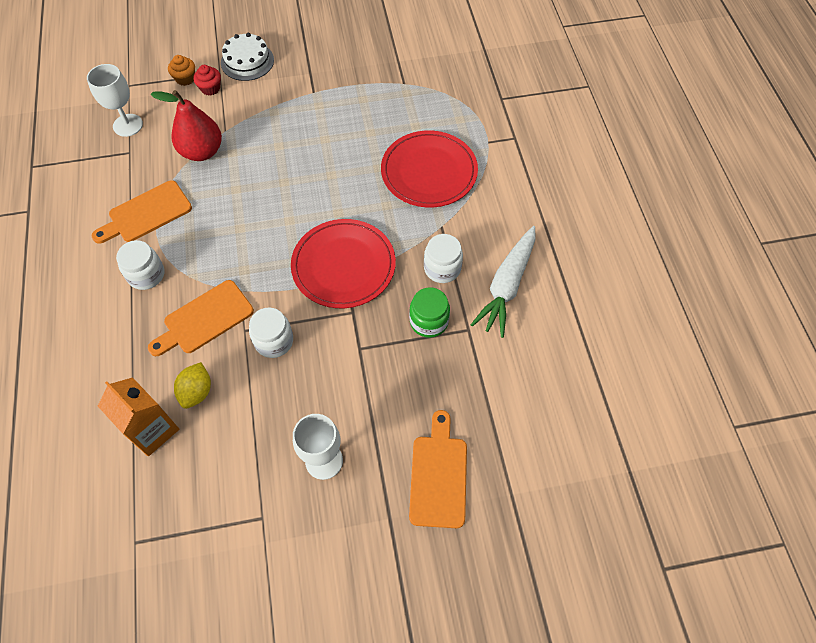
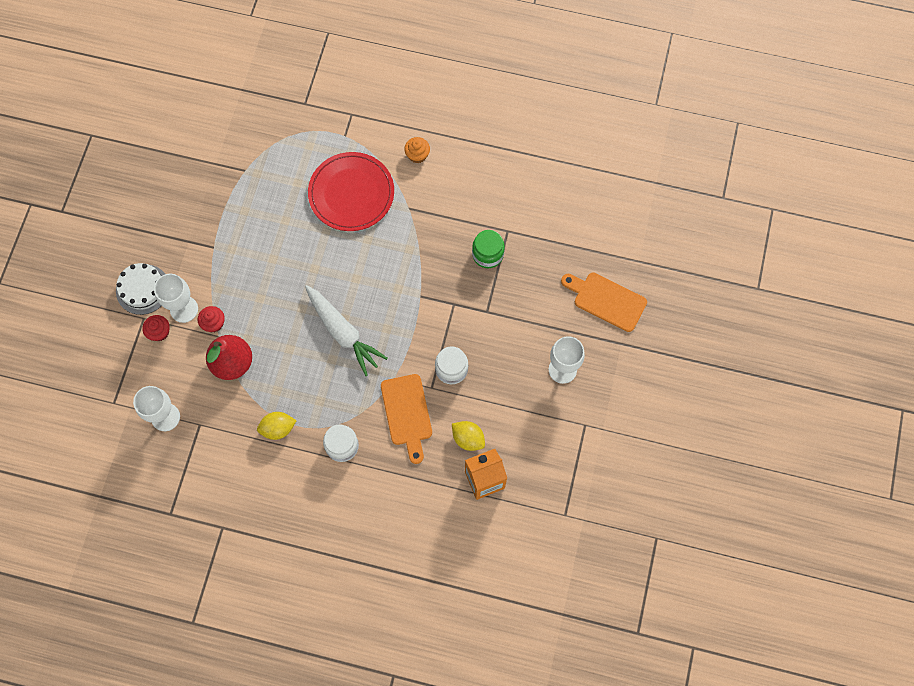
camera: 65 degrees left, 10 degrees up
orange cutting board [92,180,192,244] -> yellow lemon [257,412,297,440]
orange cupcake [168,55,195,86] -> orange cupcake moved to [404,137,430,163]
red plate [291,219,396,308] -> none
white jar [424,234,463,283] -> none
white carrot [471,226,536,338] -> white carrot moved to [305,285,388,376]
none -> white goblet [154,274,198,323]
none -> red cupcake [198,306,225,332]

